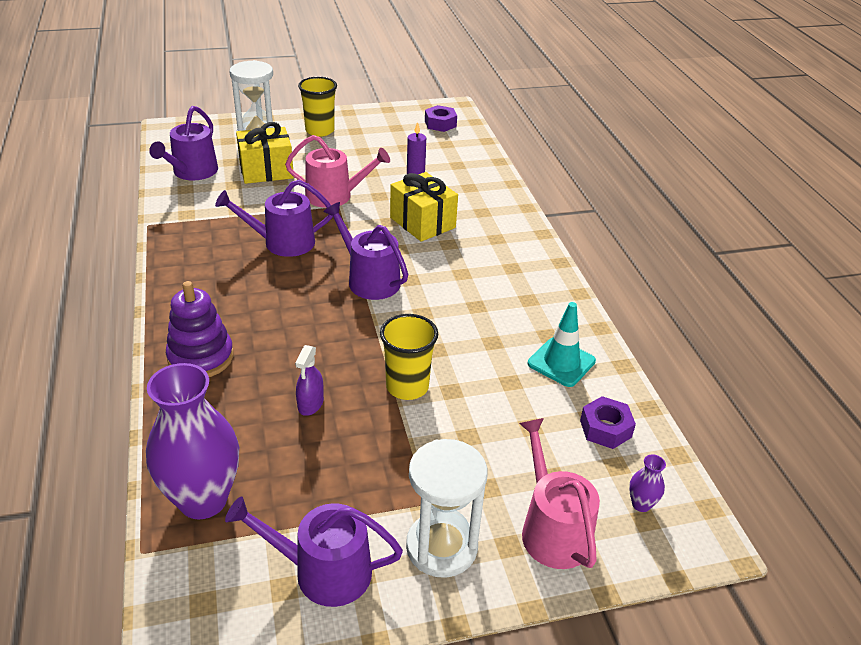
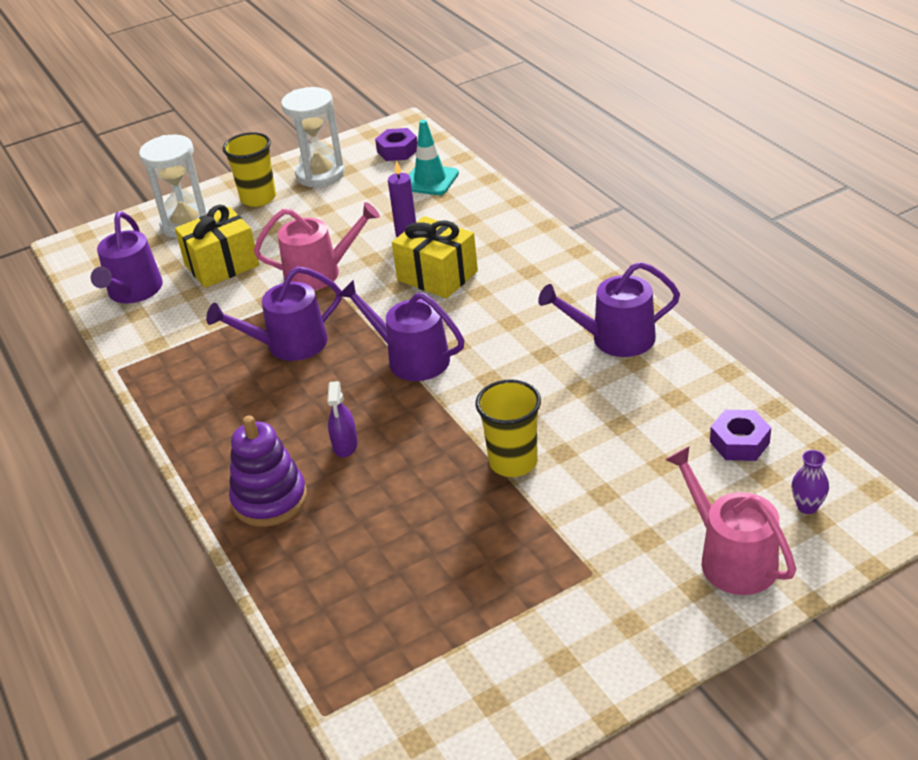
camera: 10 degrees left, 0 degrees up
purple vase [146,363,239,519] -> none
purple watering can [225,496,403,607] -> purple watering can moved to [538,262,680,357]
purple spray bottle [295,345,324,416] -> purple spray bottle moved to [327,381,358,457]
white hourglass [406,439,487,578] -> white hourglass moved to [281,87,345,187]
turquoise traffic cone [528,302,596,387] -> turquoise traffic cone moved to [409,120,459,195]

